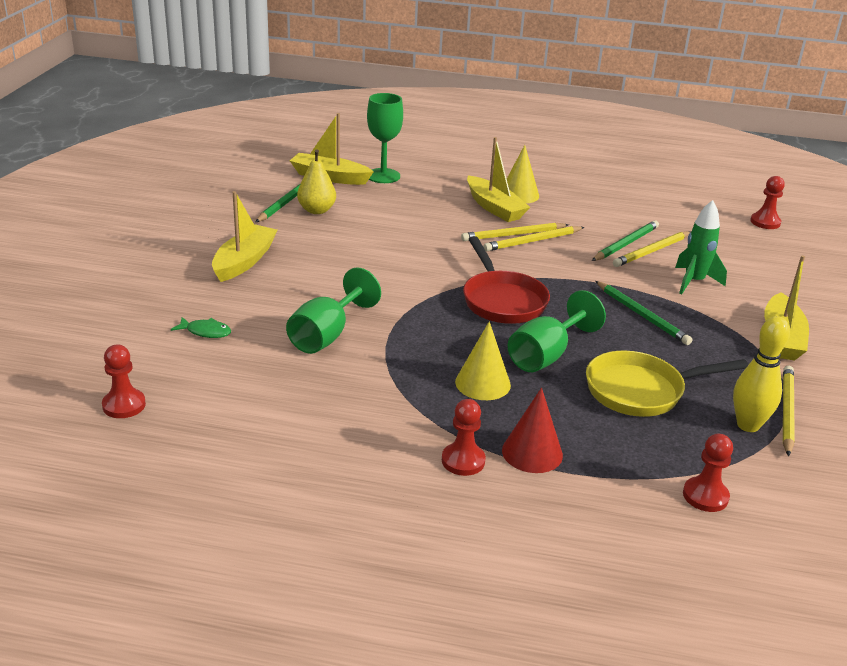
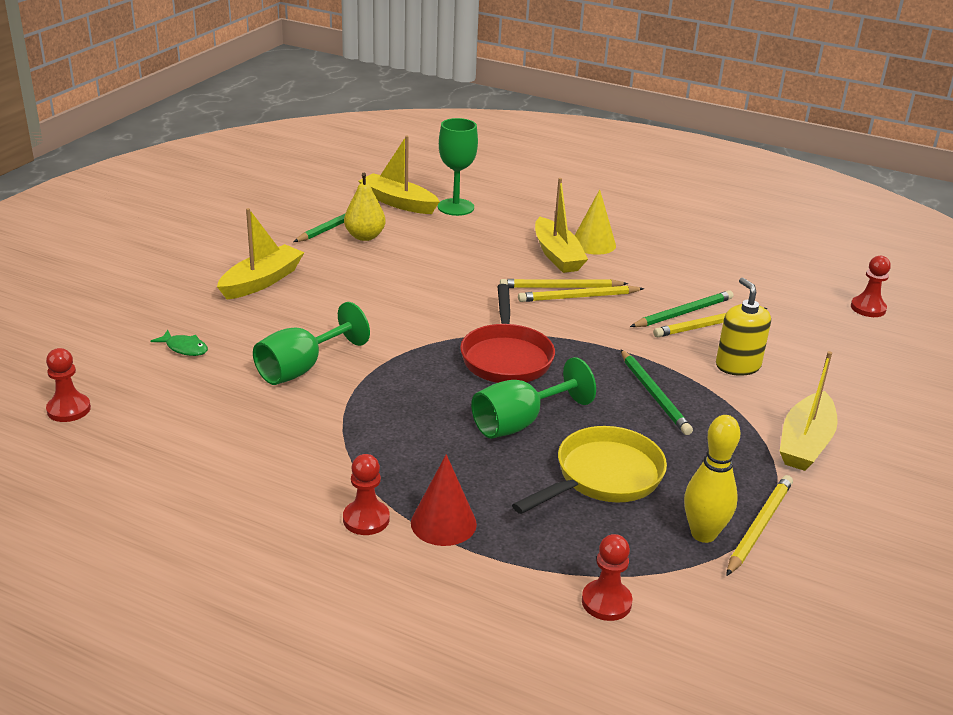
camera: 15 degrees right, 0 degrees up
yellow cone [455,321,511,400] -> none
yellow pan [586,351,748,417] -> yellow pan turned 135 degrees clockwise [512,426,667,514]
green rocket [675,200,727,295] -> yellow soap dispenser [716,278,771,376]

